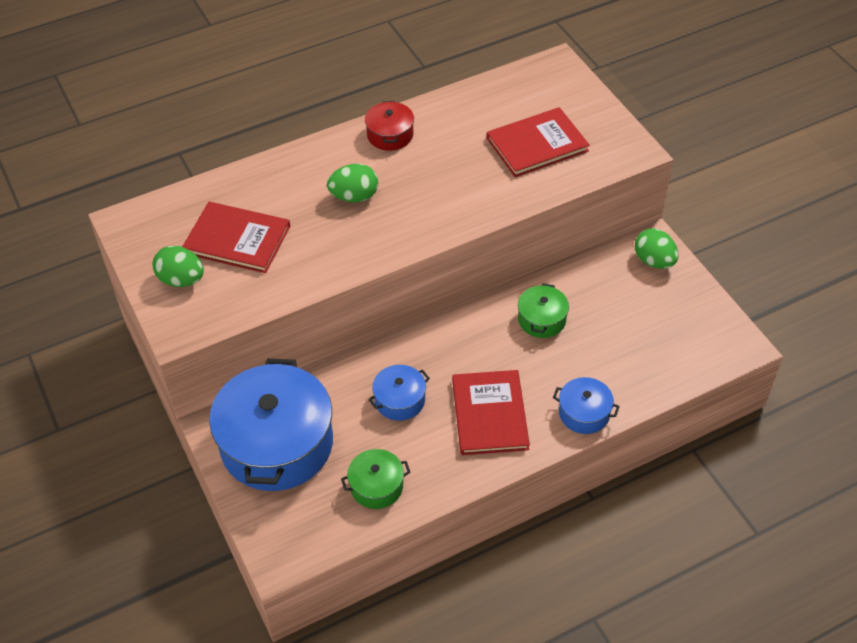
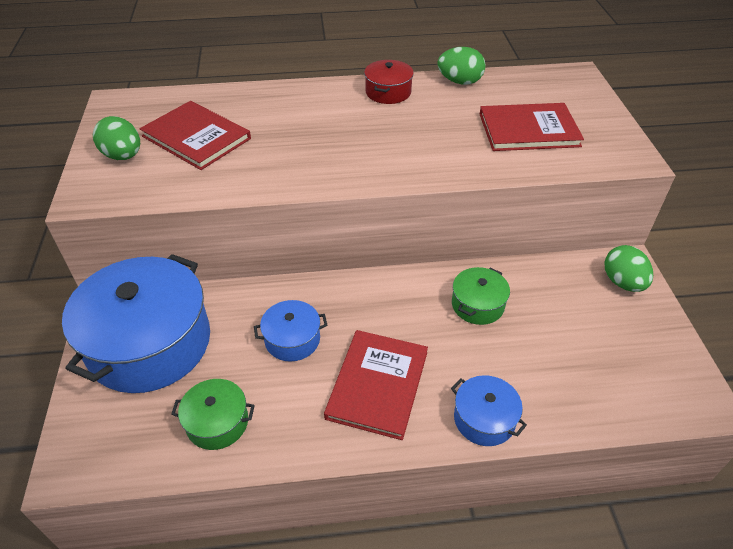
camera: 20 degrees right, 5 degrees down
green egg [327,164,378,202] -> green egg moved to [438,47,486,85]

